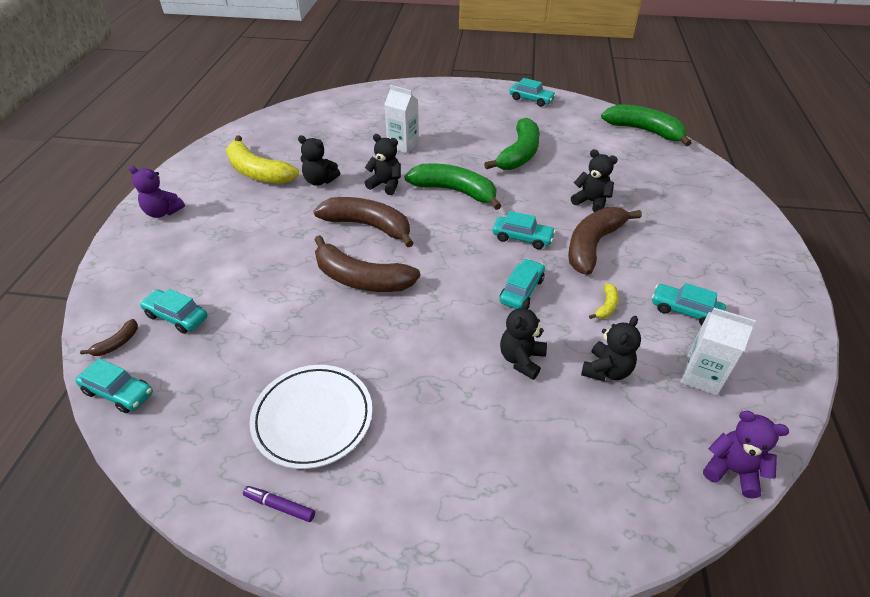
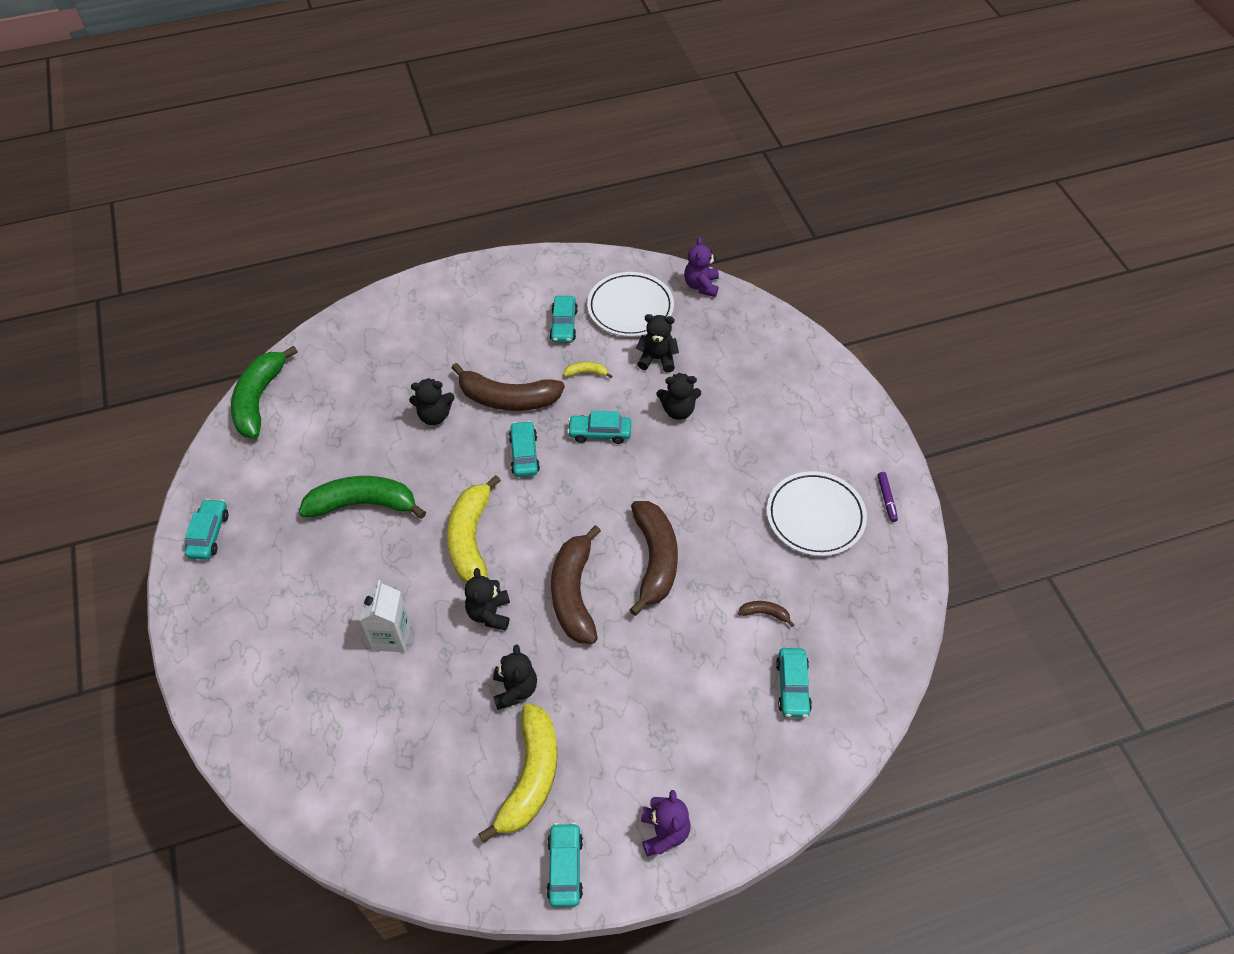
camera: 115 degrees left, 10 degrees up
turquoise car [75,358,153,413] -> turquoise car moved to [546,823,583,907]
brown banana [80,319,138,356] -> brown banana moved to [738,601,794,627]
green banana [404,163,501,210] -> yellow banana [447,475,501,583]
black teddy bear [571,149,618,212] -> black teddy bear turned 105 degrees counterclockwise [409,378,454,425]
white carton [680,308,756,396] -> white plate [587,272,674,337]

